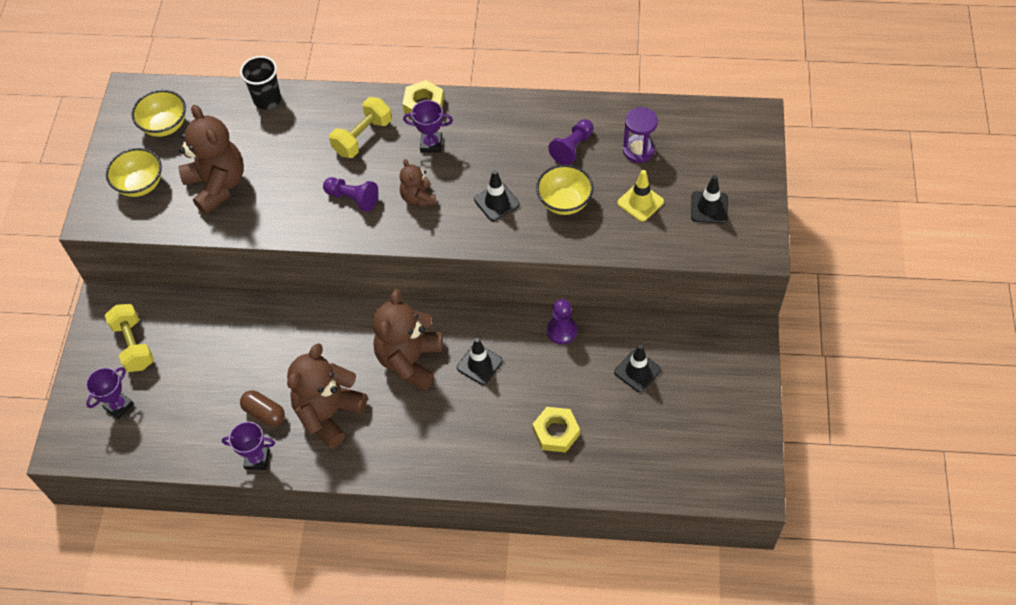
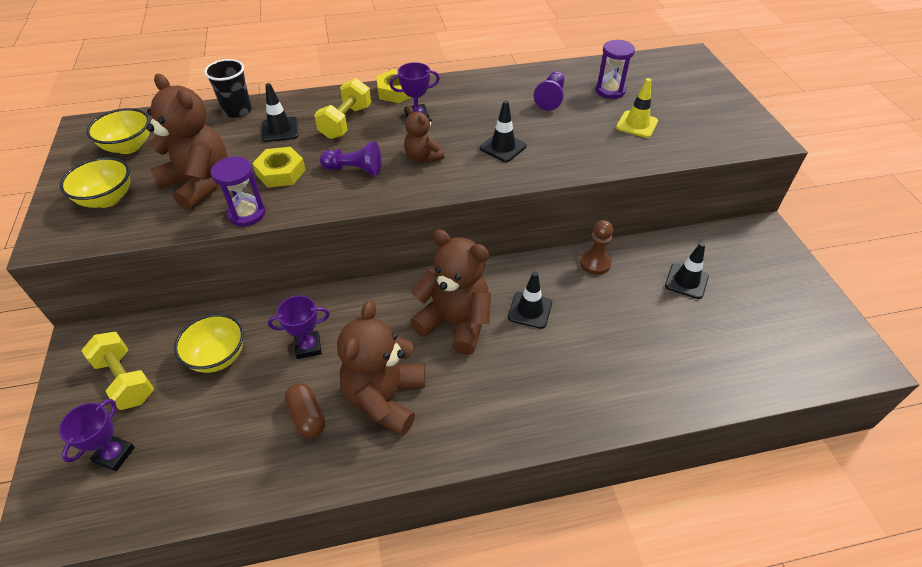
camera: 20 degrees left, 10 degrees down
purple trophy [222,421,275,470] -> purple trophy moved to [268,295,330,359]
brown capsule [240,390,285,426] -> brown capsule turned 45 degrees clockwise [284,383,325,438]
brown teddy bear [373,289,443,390] -> brown teddy bear turned 120 degrees clockwise [410,229,491,355]
yellow nut [532,407,580,453] -> yellow nut moved to [252,147,306,187]
yellow bowl [536,165,593,215] -> yellow bowl moved to [174,314,244,373]
purple pawn [547,299,577,344] -> brown pawn [580,220,613,275]
black traffic cone [691,175,728,224] -> black traffic cone moved to [261,83,298,142]
none -> purple hourglass [211,157,266,226]

